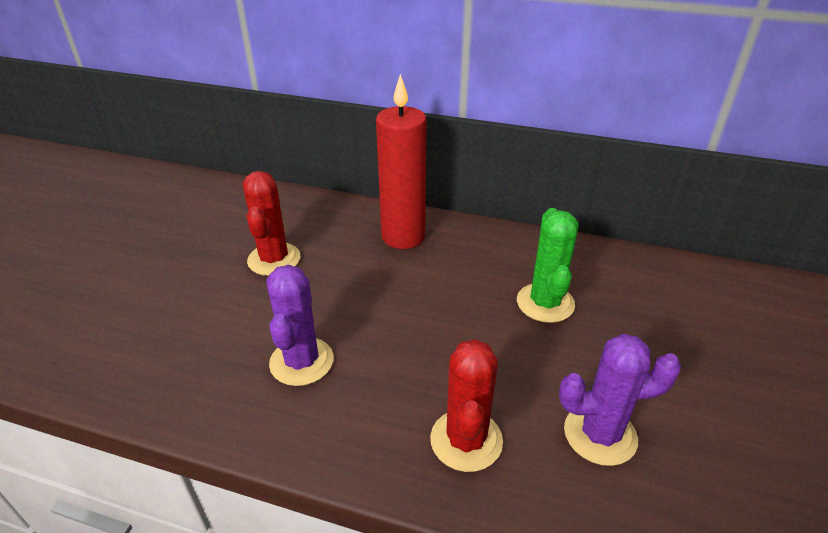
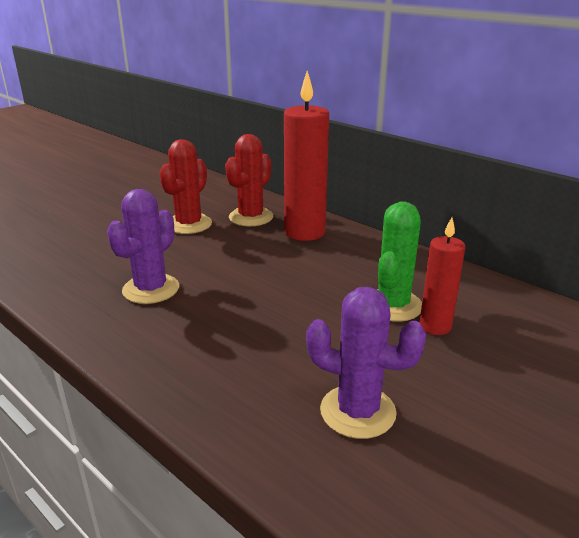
camera: 25 degrees right, 10 degrees down
red cactus [430,339,503,472] -> red cactus moved to [225,134,273,226]
none -> red candle [420,217,466,335]

